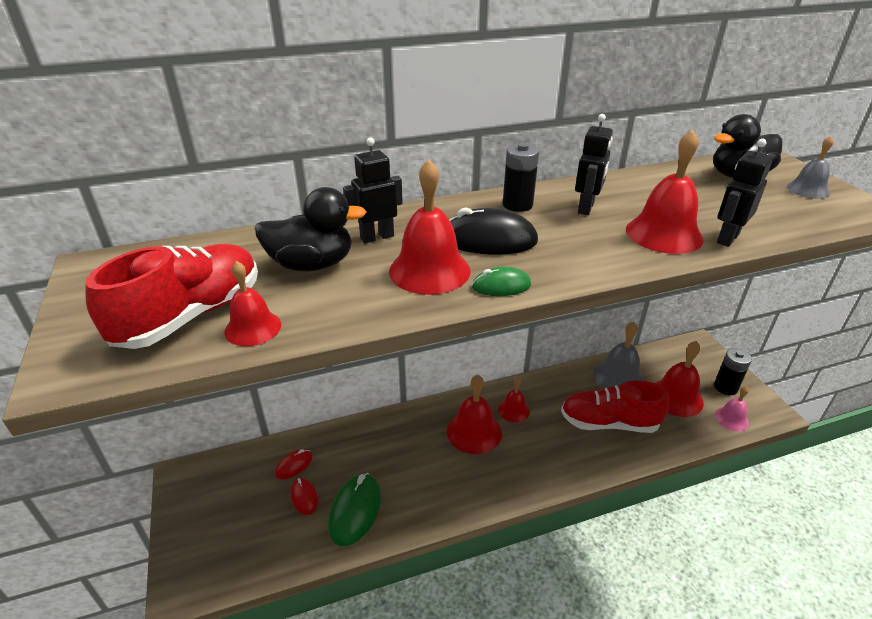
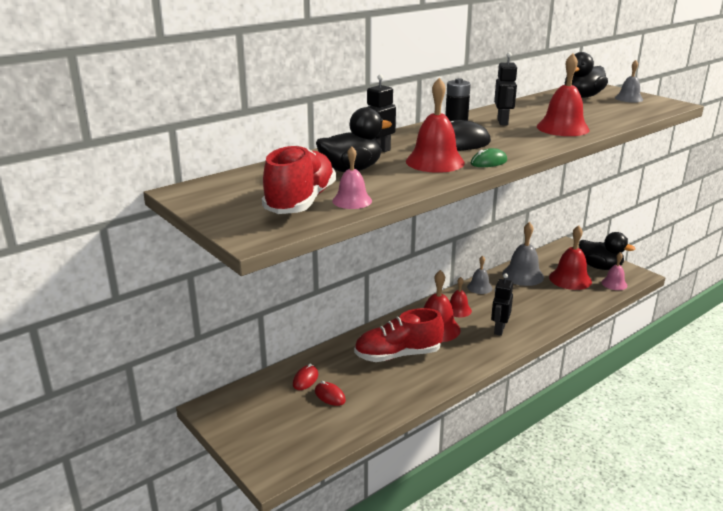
camera: 20 degrees left, 10 degrees down
red bell [224,261,281,346] -> pink bell [332,146,372,209]
green mouse [328,473,381,546] -> none
red shoe [561,380,669,433] -> red shoe moved to [354,308,444,362]
black battery [714,348,752,395] -> black duck [579,232,635,270]
black robot [717,139,773,247] -> black robot moved to [491,273,513,336]
none -> grey bell [467,256,493,294]

